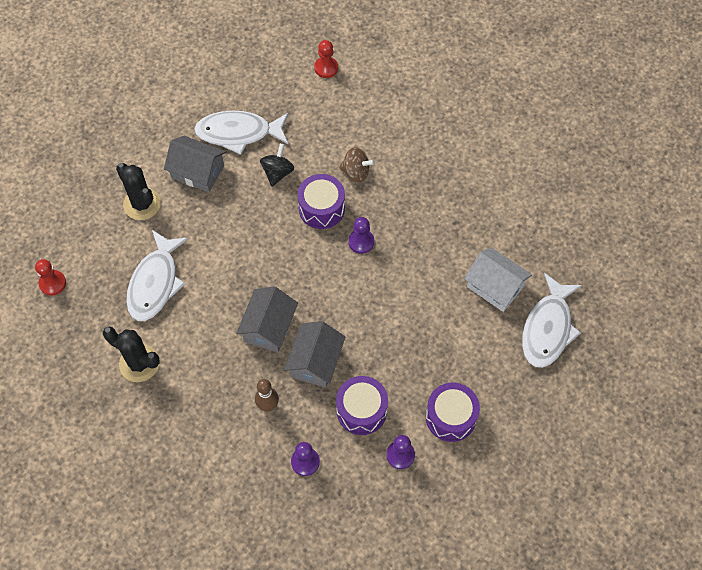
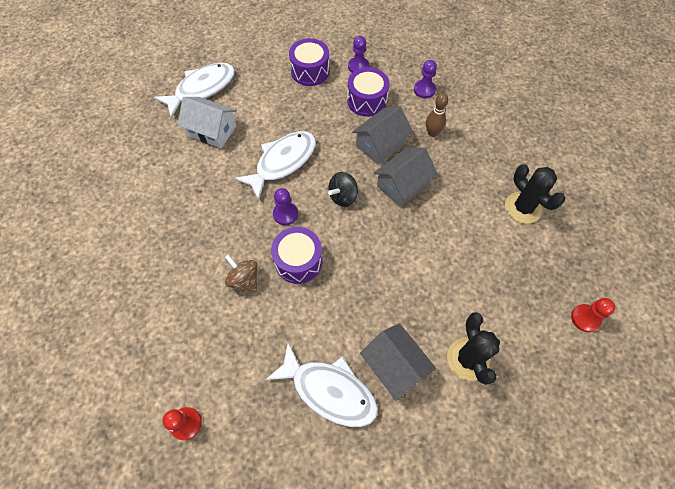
camera: 150 degrees left, 0 degrees up
white fish [126,230,189,321] -> white fish moved to [234,131,316,201]
black spinning top [260,143,294,187] -> black spinning top moved to [328,172,358,207]
white house [464,247,532,312] -> white house turned 45 degrees counterclockwise [178,97,237,148]

